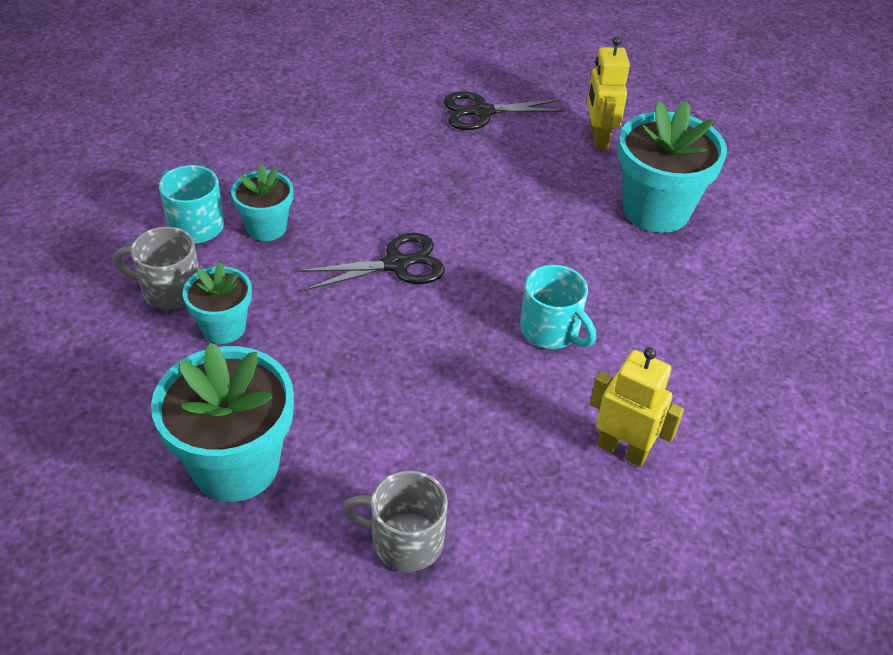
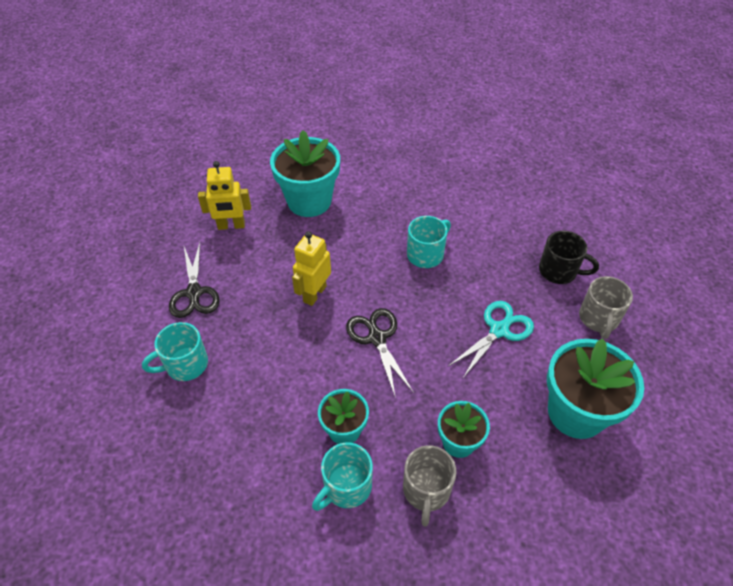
camera: 90 degrees left, 5 degrees up
yellow robot [590,347,684,467] -> yellow robot moved to [292,231,331,306]
none -> turquoise mug [142,322,208,381]
none -> turquoise scissors [449,301,534,378]
none -> black mug [539,231,599,284]

